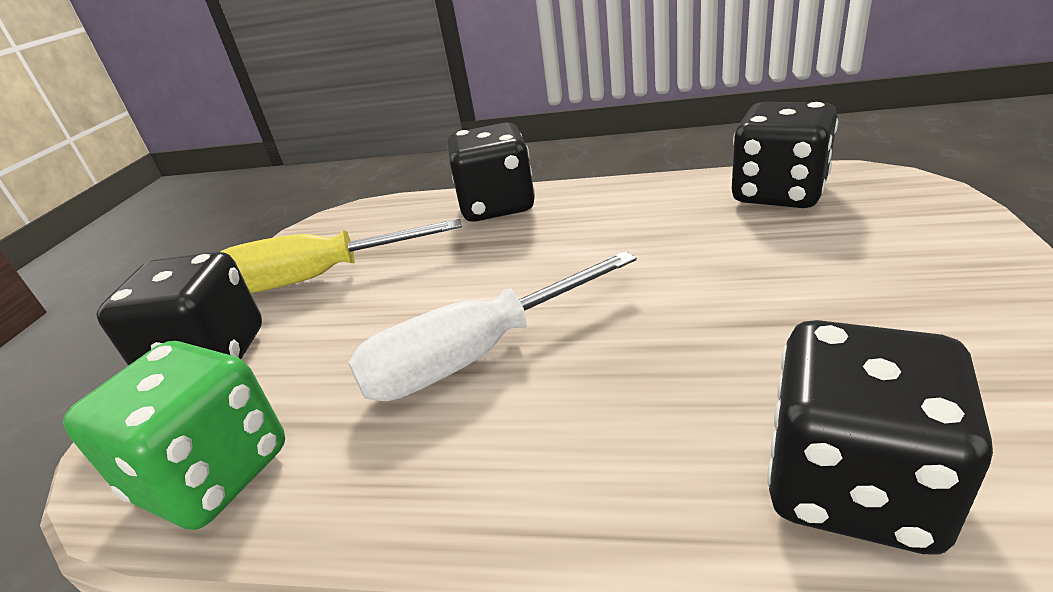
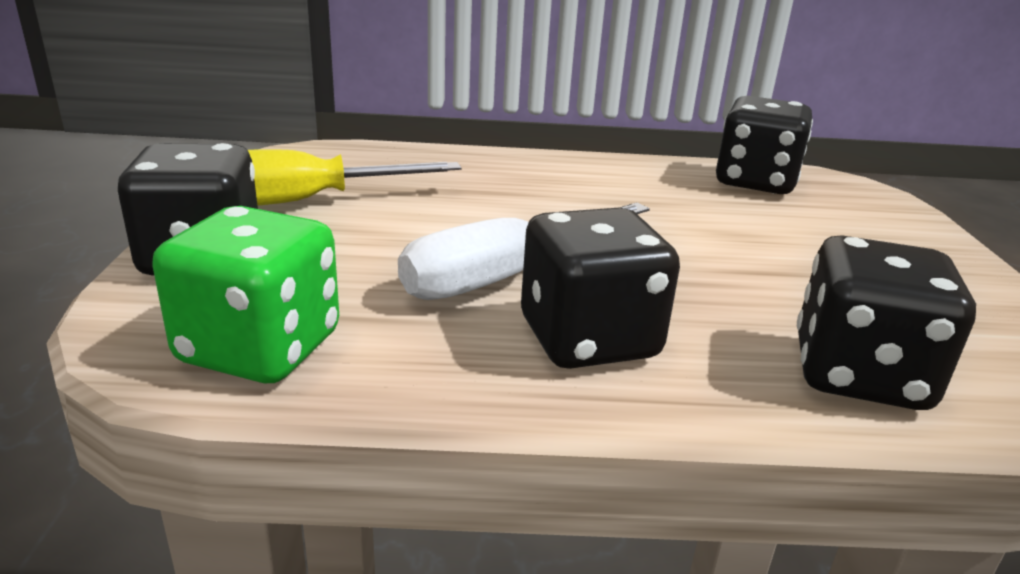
camera: 15 degrees left, 5 degrees down
black dice [447,122,535,222] -> black dice moved to [521,208,680,369]

